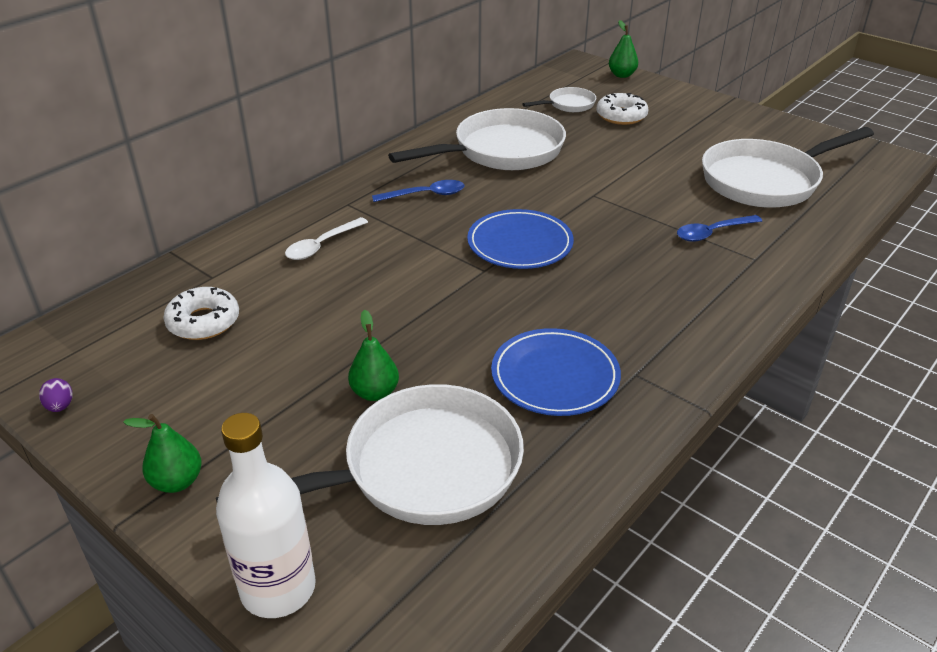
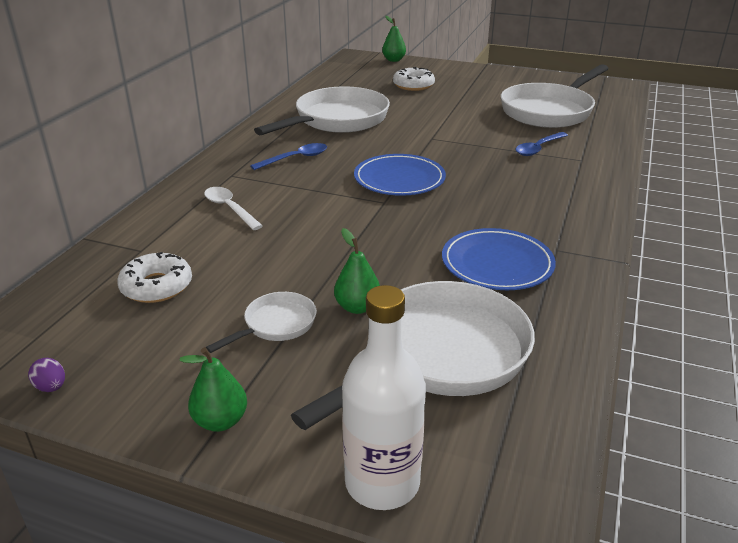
camera: 20 degrees left, 5 degrees down
white spoon [285,217,368,260] -> white spoon turned 120 degrees clockwise [204,187,263,230]
white pan [523,87,596,112] -> white pan moved to [205,292,317,353]

